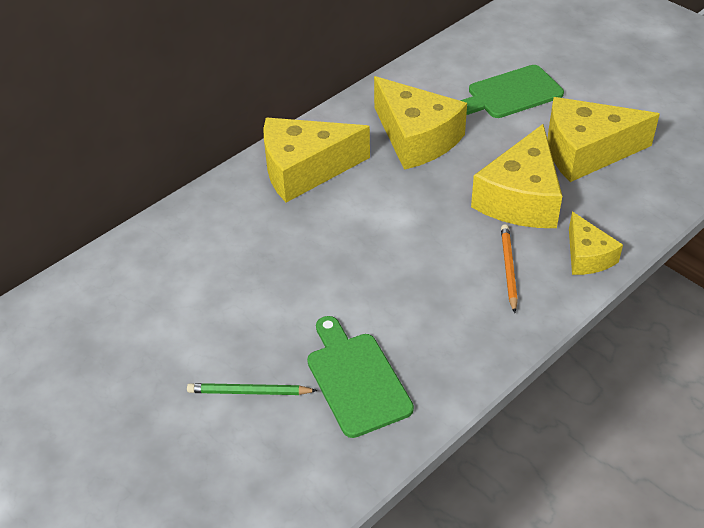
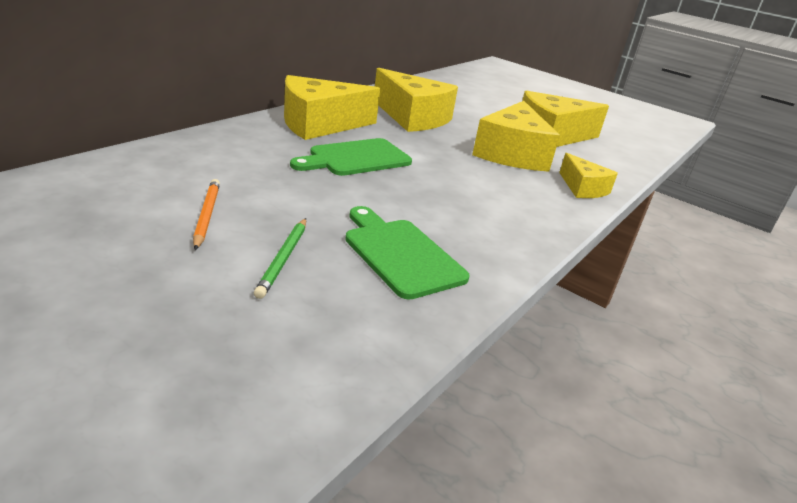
camera: 15 degrees left, 15 degrees down
green pencil [187,383,318,395] -> green pencil turned 75 degrees counterclockwise [254,218,306,299]
green cutting board [460,65,564,118] -> green cutting board moved to [290,138,412,176]
orange pencil [501,224,518,313] -> orange pencil moved to [193,179,220,250]

